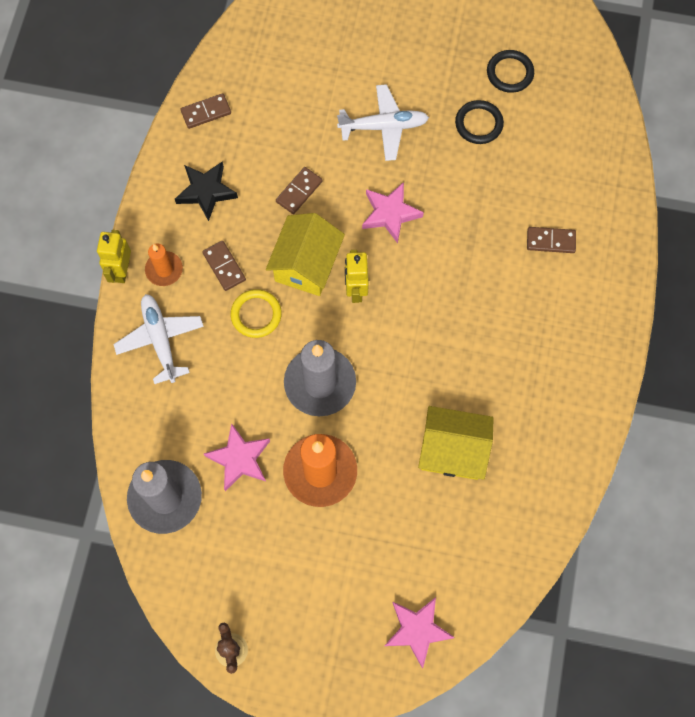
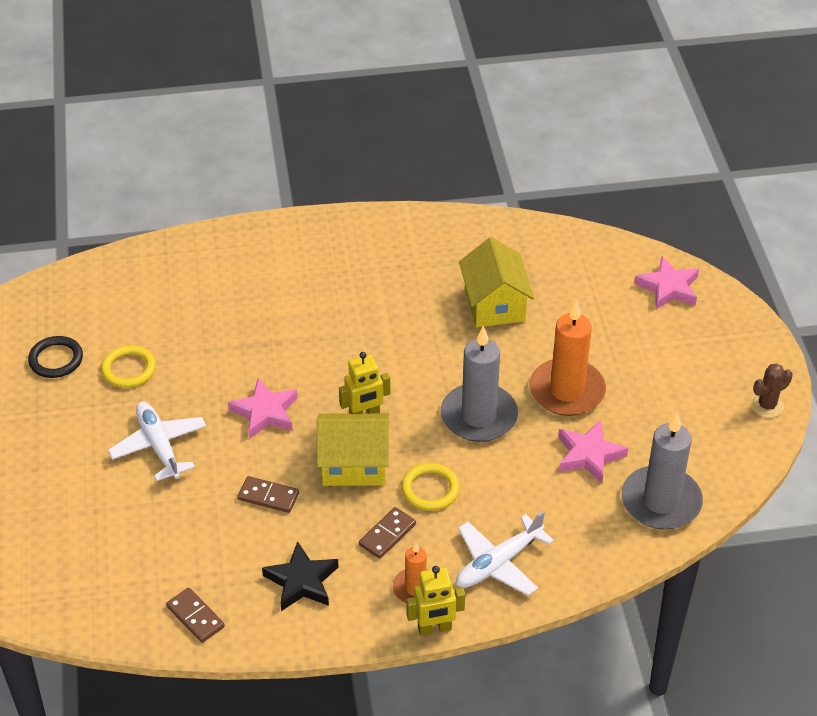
camera: 110 degrees left, 25 degrees down
black ring [455,100,504,144] -> yellow ring [101,345,156,388]
brown domino [527,227,576,253] -> none

